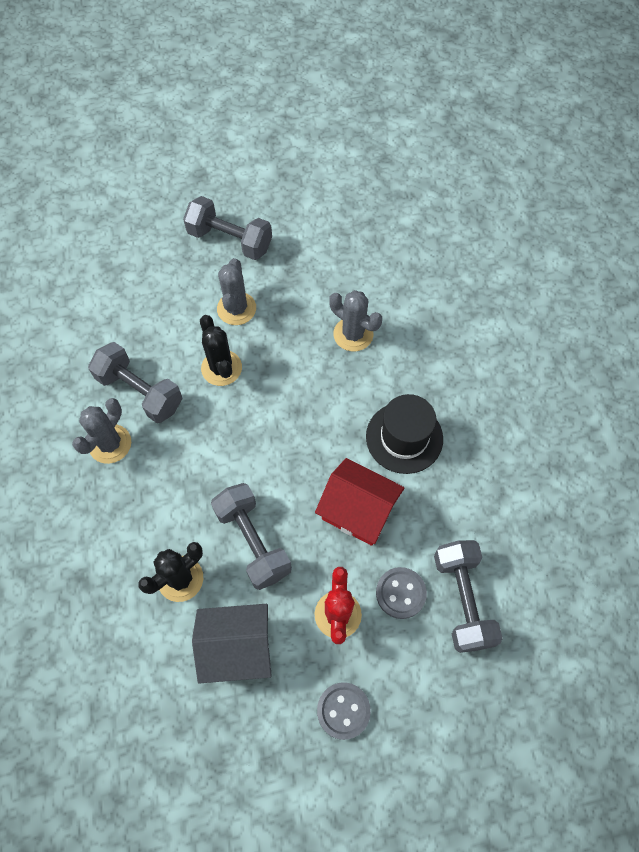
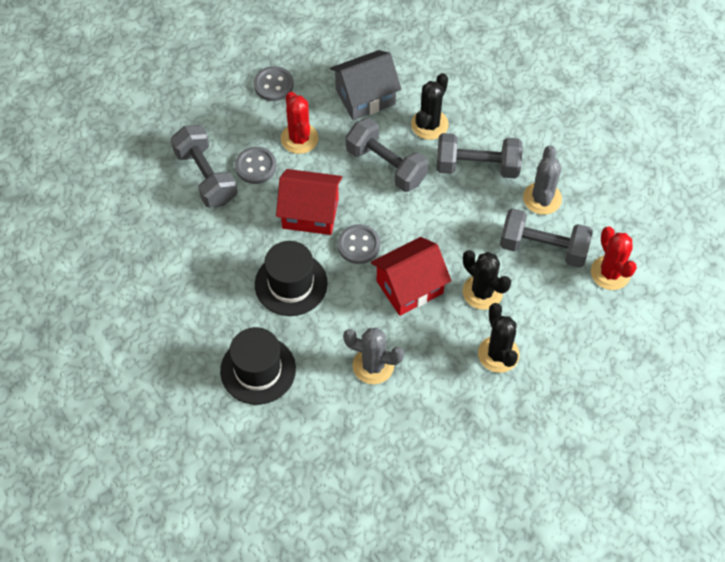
camera: 160 degrees right, 5 degrees down
grey dumbbell [183,196,272,260] -> grey dumbbell moved to [436,133,523,179]
grey cactus [217,258,256,325] -> black cactus [478,303,520,373]
none -> black hat [220,327,296,405]
none -> grey button [338,224,380,264]
none -> red house [371,237,451,316]
none -> red cactus [591,226,637,290]

